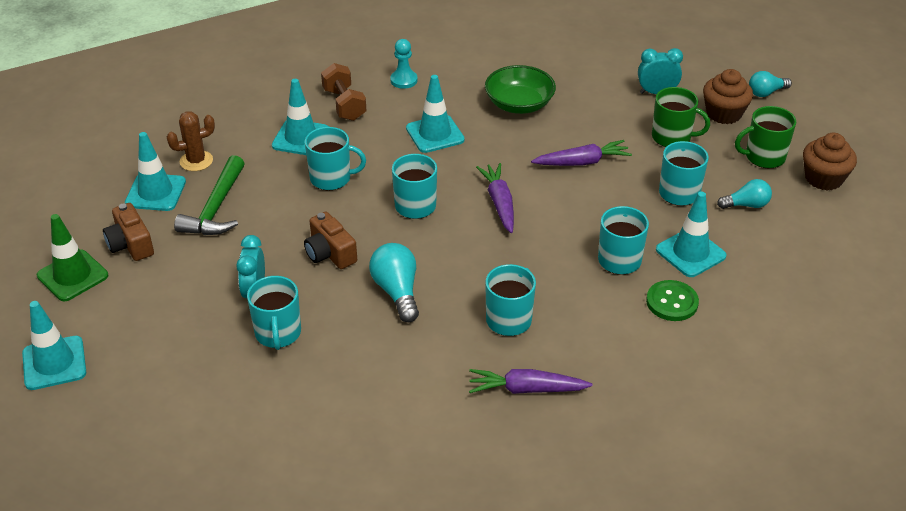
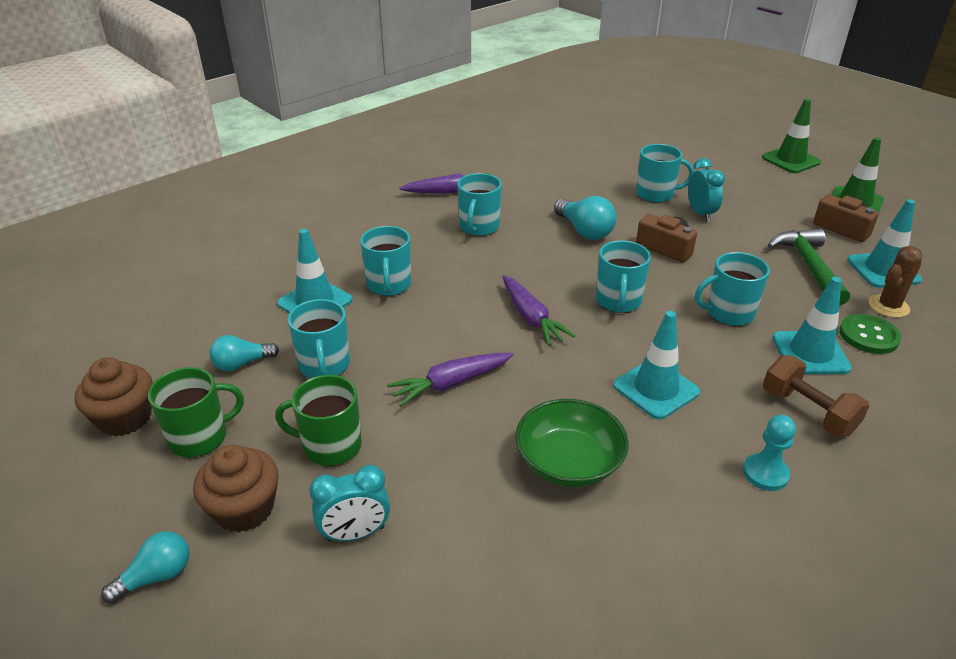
camera: 165 degrees right, 5 degrees down
turquoise traffic cone [22,301,86,390] -> green traffic cone [762,99,821,173]
turquoise mug [247,276,301,350] -> turquoise mug turned 120 degrees clockwise [636,144,694,203]
green button [646,280,699,321] -> green button moved to [839,314,901,354]

